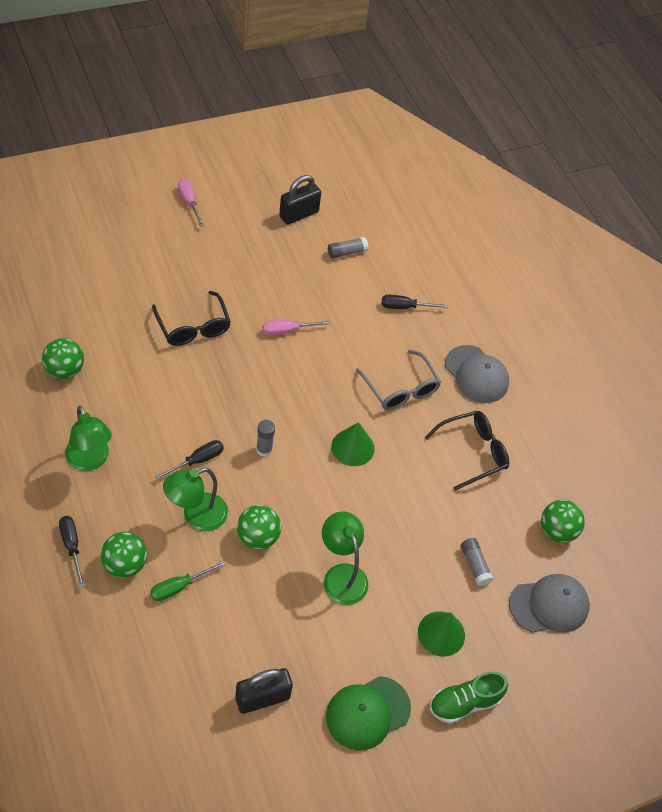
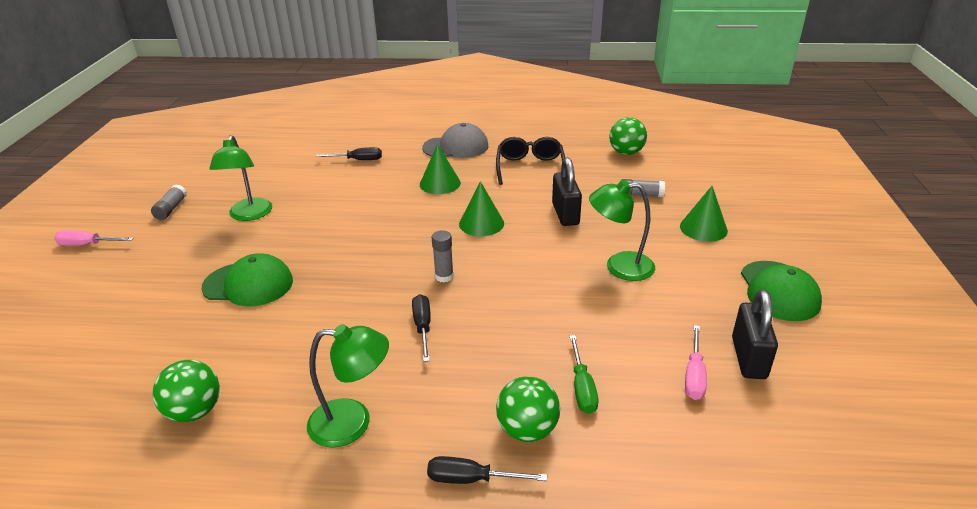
camera: 55 degrees left, 20 degrees down
black glasses [152,291,231,346] -> green cap [202,253,293,307]
green lamp [163,468,228,532] -> green lamp moved to [209,135,272,221]
green ball [237,505,281,550] -> none
pink screwdriver [263,320,331,335] -> pink screwdriver moved to [685,325,707,400]
black padlock [279,175,321,225] -> black padlock moved to [552,157,582,226]
grey glue stick [328,237,368,259] -> grey glue stick moved to [151,184,187,220]
grey glasses [356,350,441,410] -> green cone [420,144,461,194]
black screwdriver [382,295,448,309] -> black screwdriver turned 120 degrees counterclockwise [316,147,382,160]
green shoe [430,672,508,724] -> none
grey cap [509,574,590,633] -> none

